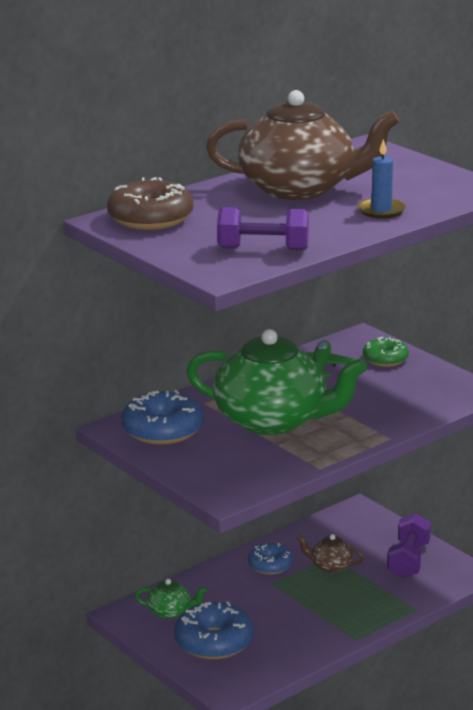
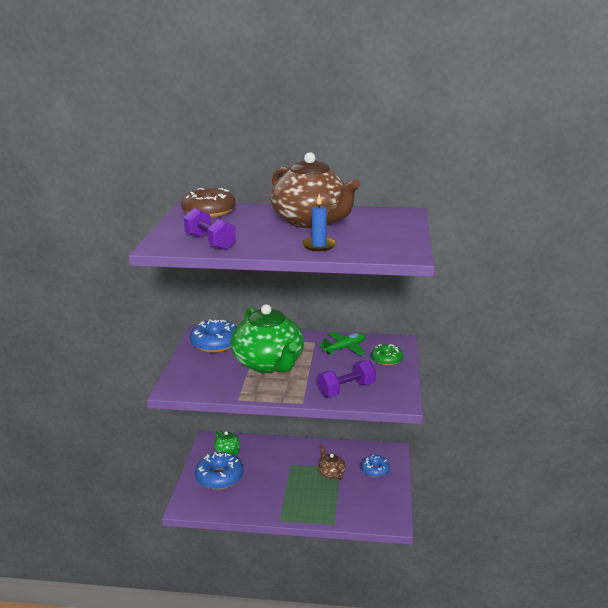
camera: 45 degrees right, 0 degrees up
blue donut [248,543,293,575] -> blue donut moved to [361,455,390,477]
purple dumbbell [387,513,431,578] -> purple dumbbell moved to [318,360,376,397]

